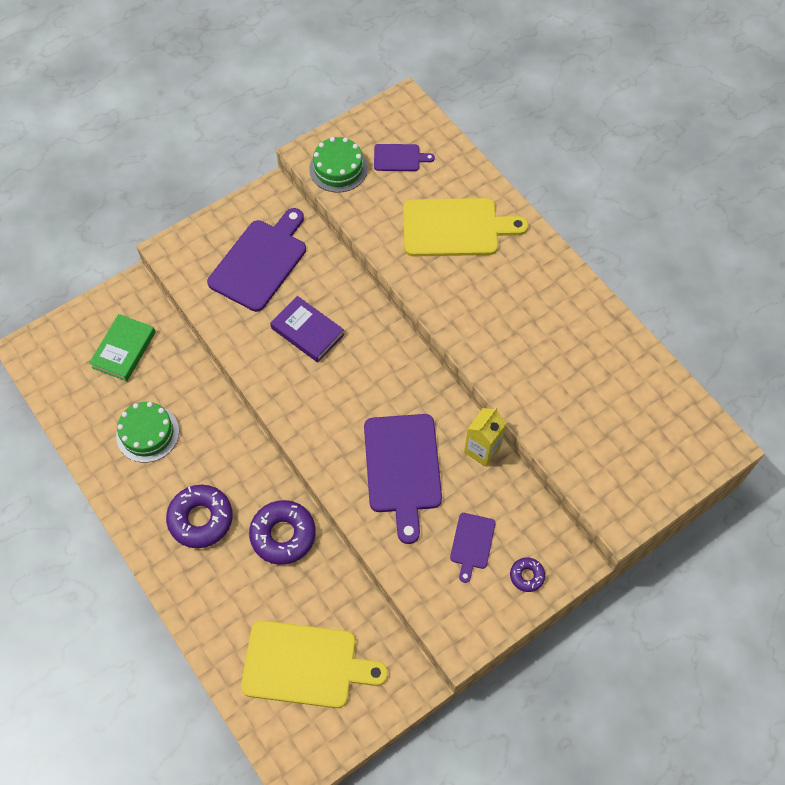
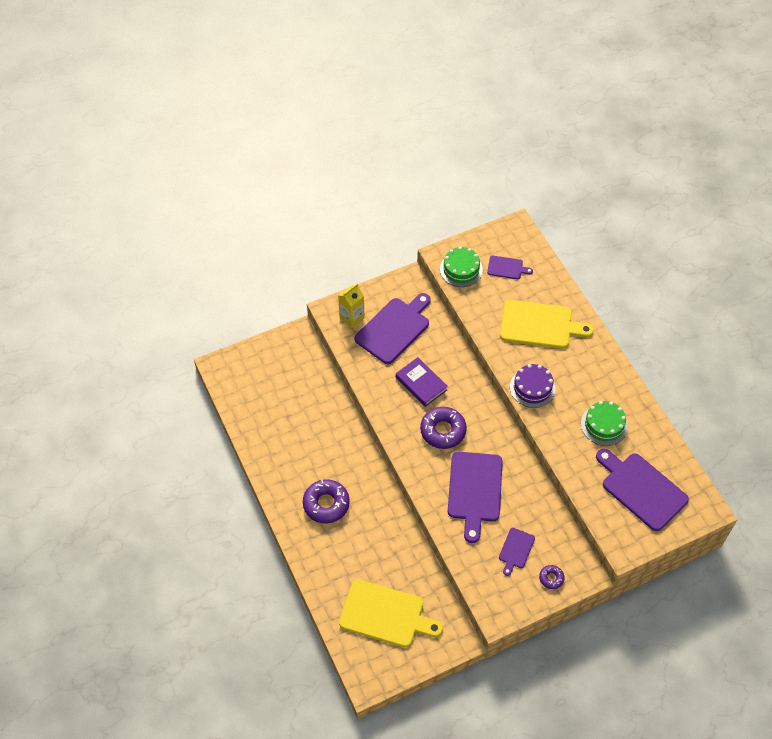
camera: 10 degrees right, 5 degrees down
green book [89,314,156,381] -> none
green cake [116,402,179,463] -> green cake moved to [581,401,628,446]
purple donut [249,500,316,565] -> purple donut moved to [420,407,467,449]
yellow carton [464,407,506,467] -> yellow carton moved to [338,283,365,328]
none -> purple cake [510,364,556,408]
none -> purple cutting board [596,449,689,531]

